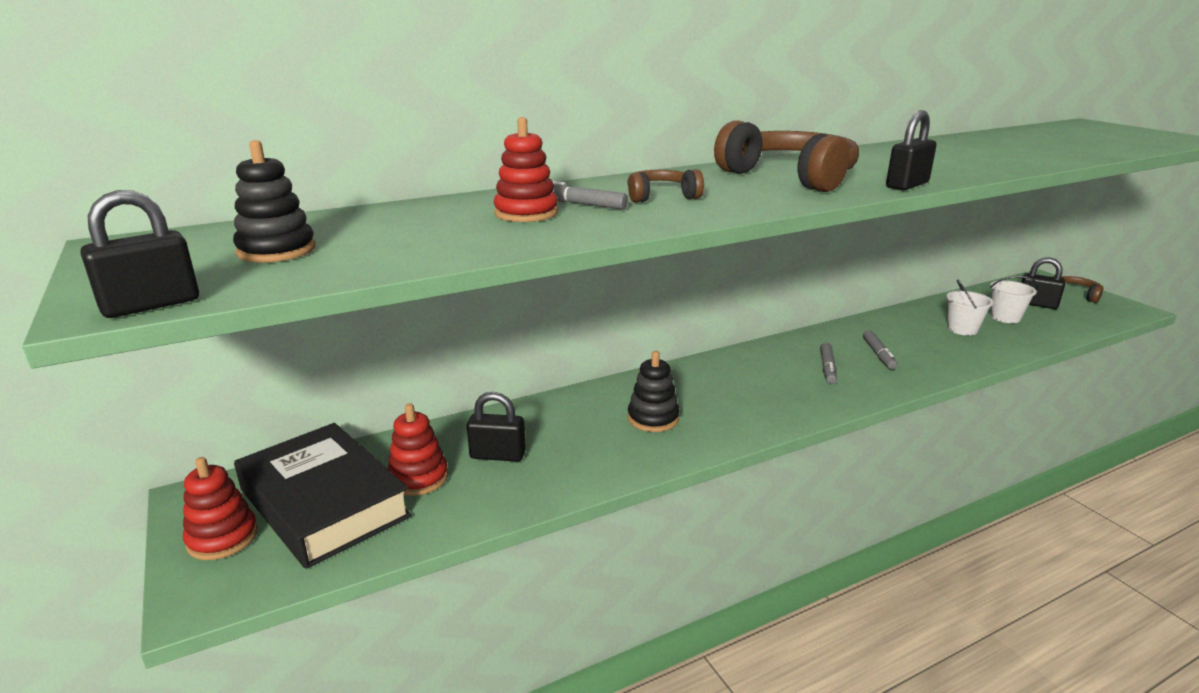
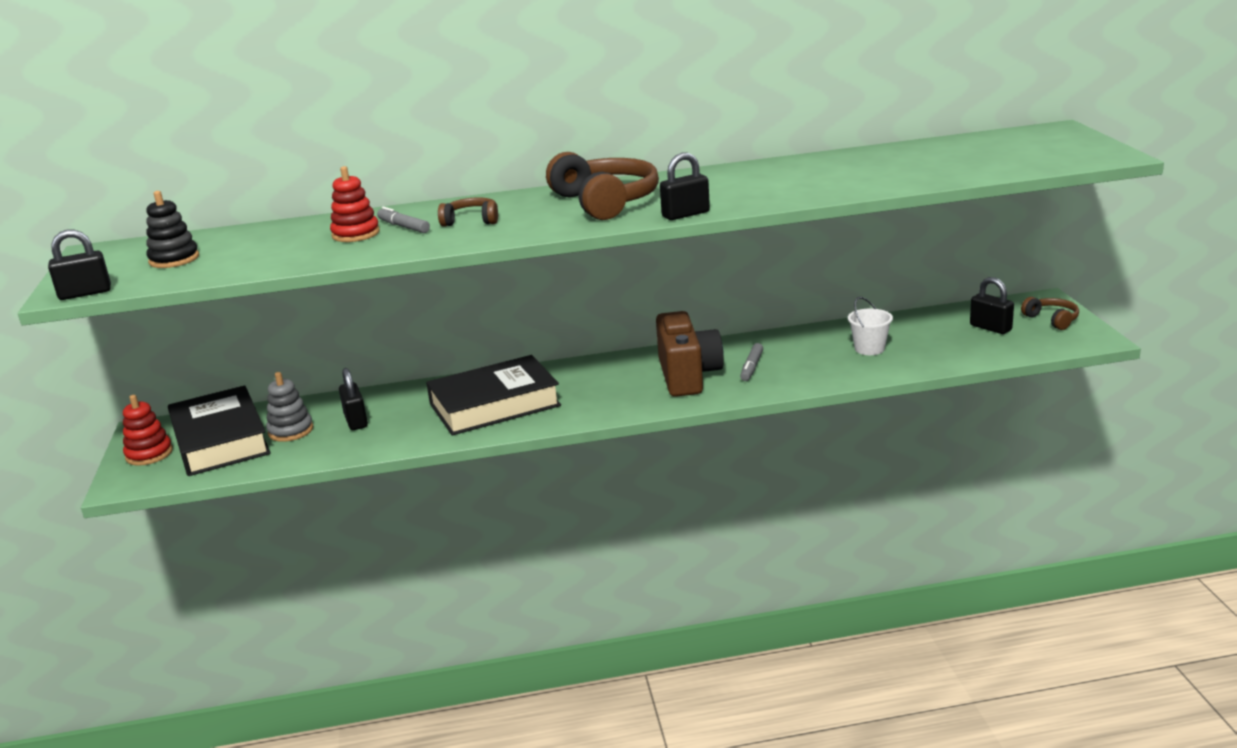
camera: 20 degrees right, 0 degrees up
red stacking toy [388,403,448,496] -> grey stacking toy [266,372,313,442]
black padlock [467,392,526,462] -> black padlock turned 45 degrees clockwise [339,368,368,430]
black stacking toy [628,351,680,432] -> black book [426,355,561,435]
grey marker [820,343,837,384] -> brown camera [656,311,724,397]
white bucket [990,276,1038,323] -> none

